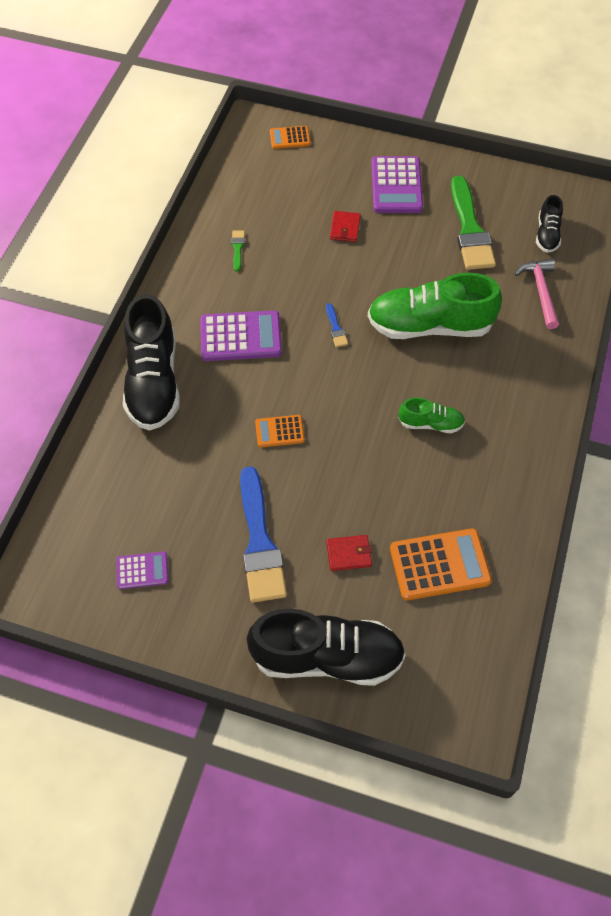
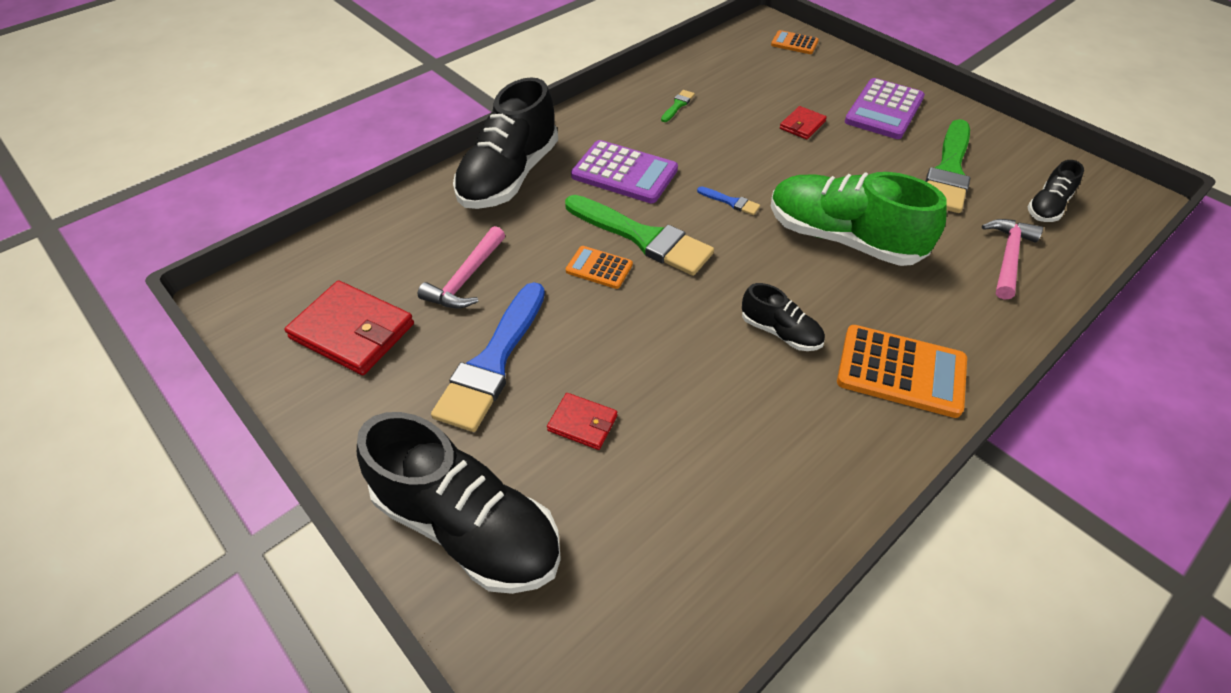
camera: 30 degrees right, 10 degrees down
purple calculator [116,551,169,589] -> red wallet [284,281,414,375]
blue brush [326,303,348,347] -> blue brush turned 75 degrees counterclockwise [697,186,760,215]
orange calculator [390,528,492,600] -> orange calculator moved to [837,325,967,418]
green shoe [399,397,465,433] -> black shoe [742,283,825,351]
none -> pink hammer [418,226,505,309]
none -> green brush [565,195,714,276]

